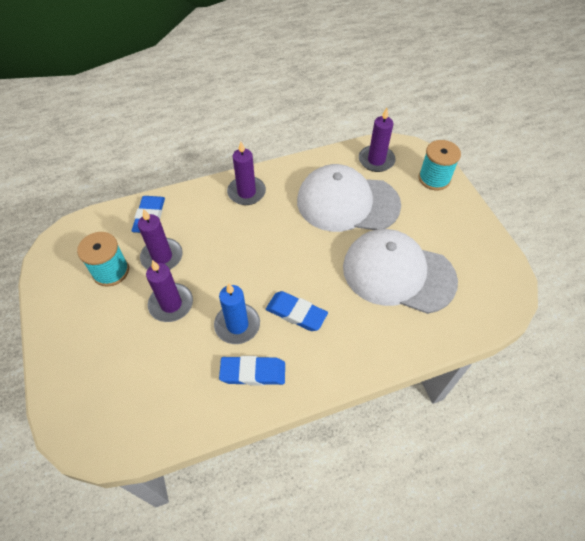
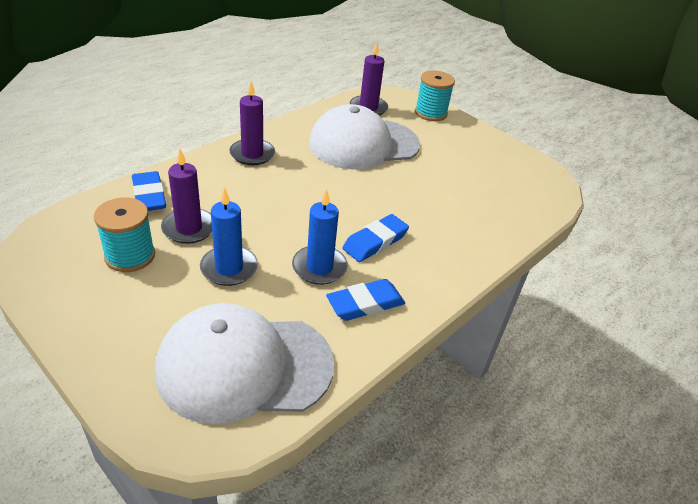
camera: 30 degrees left, 15 degrees down
purple candle [146,260,193,322] -> blue candle [200,187,258,286]
blue eraser [266,291,328,331] -> blue eraser turned 45 degrees counterclockwise [342,214,409,262]
white cap [343,229,458,314] -> white cap moved to [155,303,334,424]

